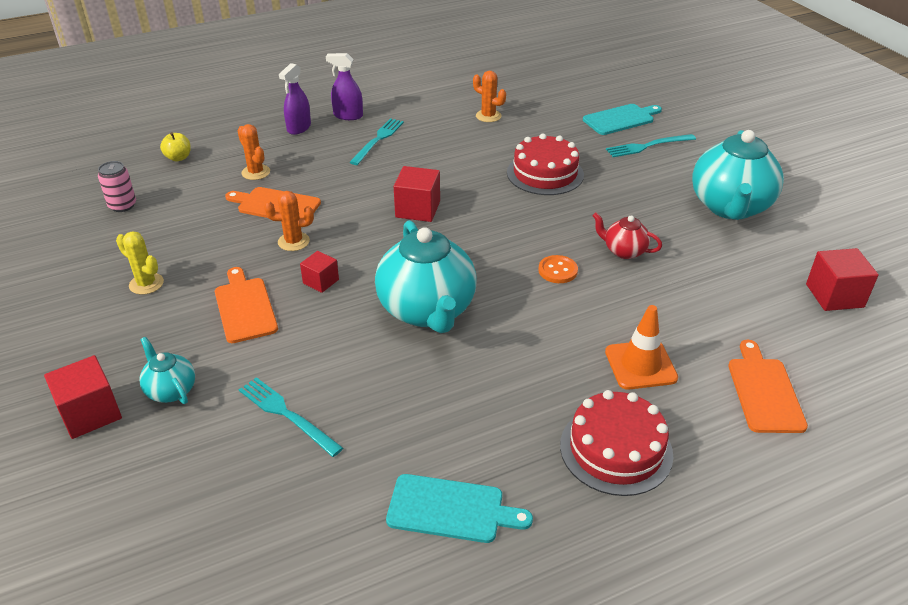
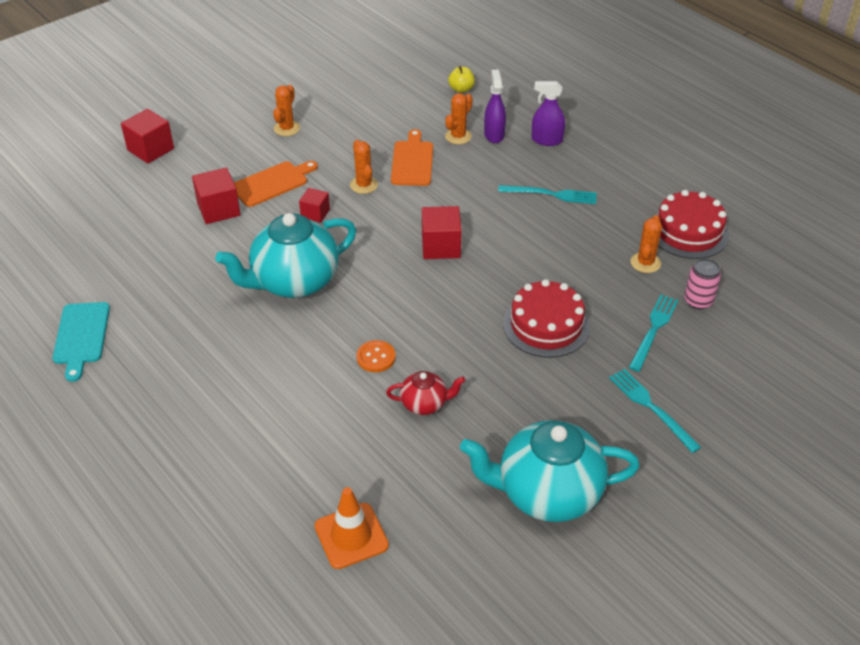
camera: 75 degrees right, 5 degrees up
pink can [98,161,136,212] -> pink can moved to [684,258,721,309]
yellow cactus [116,231,164,295] -> orange cactus [273,85,300,136]
turquoise teapot [139,337,195,404] -> none
turquoise fork [239,377,343,457] -> turquoise fork moved to [629,295,678,372]
purple spray bottle [326,53,363,120] -> purple spray bottle moved to [484,70,506,143]
red cake [560,390,673,496] -> red cake moved to [654,190,729,259]
turquoise cutting board [583,104,662,135] -> none
red teapot [592,212,662,259] -> red teapot turned 75 degrees clockwise [386,371,465,415]
orange traffic cone [605,305,678,390] -> orange traffic cone moved to [315,487,389,569]
orange cutting board [728,340,808,433] -> none
red cube [806,248,879,311] -> red cube moved to [192,167,241,224]

